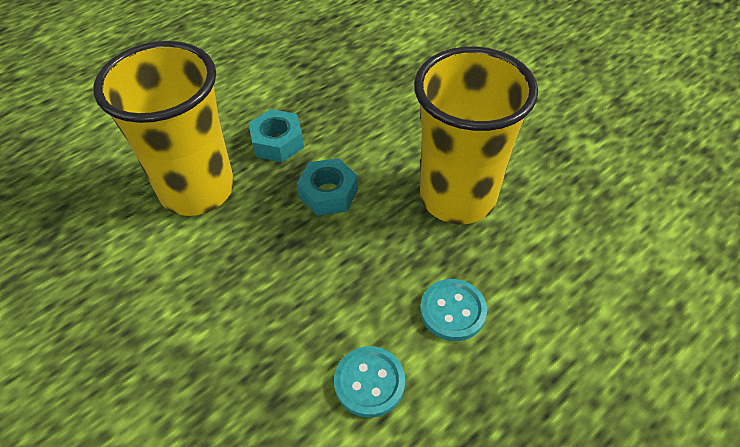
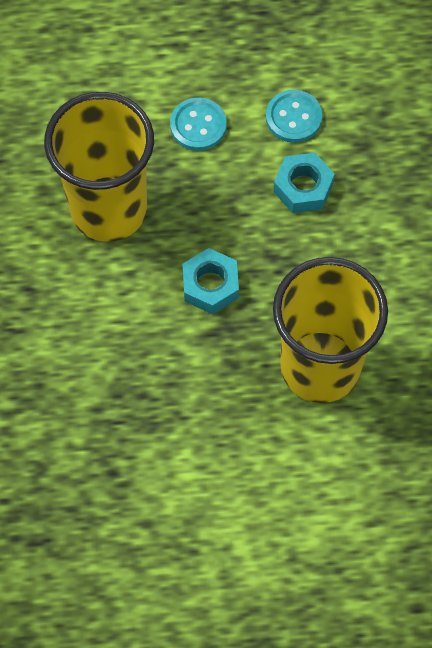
camera: 145 degrees left, 15 degrees up
turquoise nut [249,109,304,162] -> turquoise nut moved to [273,153,335,213]

